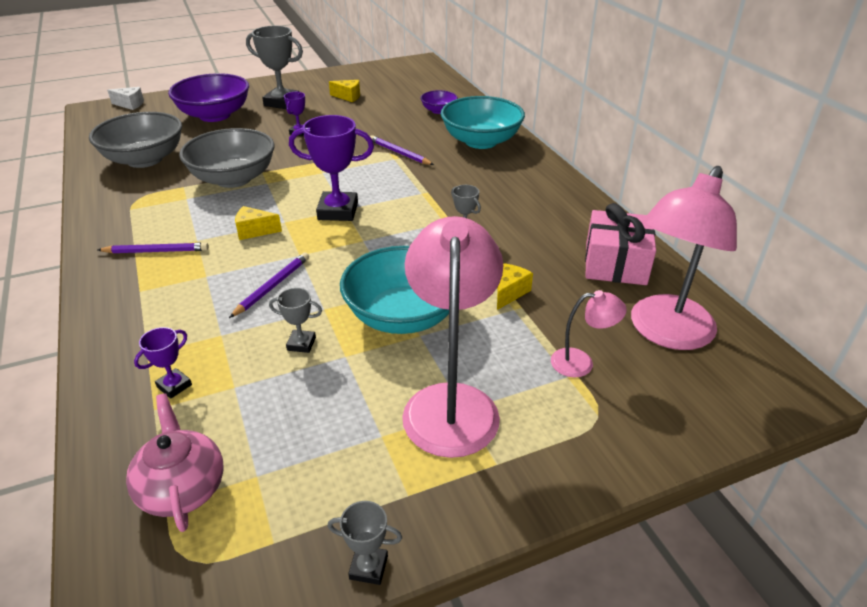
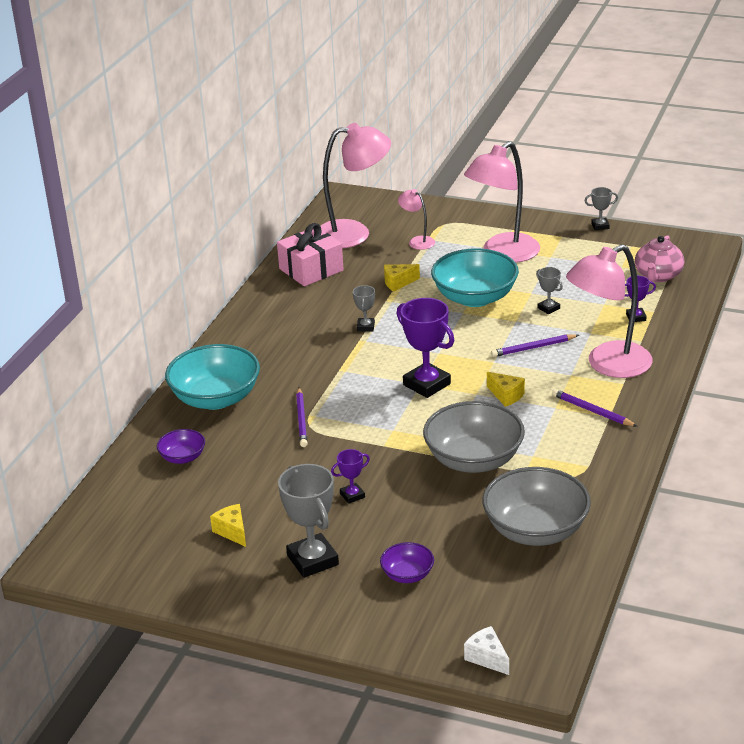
camera: 135 degrees left, 5 degrees down
purple bowl [168,73,249,122] -> purple bowl [380,542,434,583], size x0.49
grey trophy [328,501,402,585] -> grey trophy turned 60 degrees counterclockwise [585,187,618,230]
none -> pink lamp [566,244,653,378]

